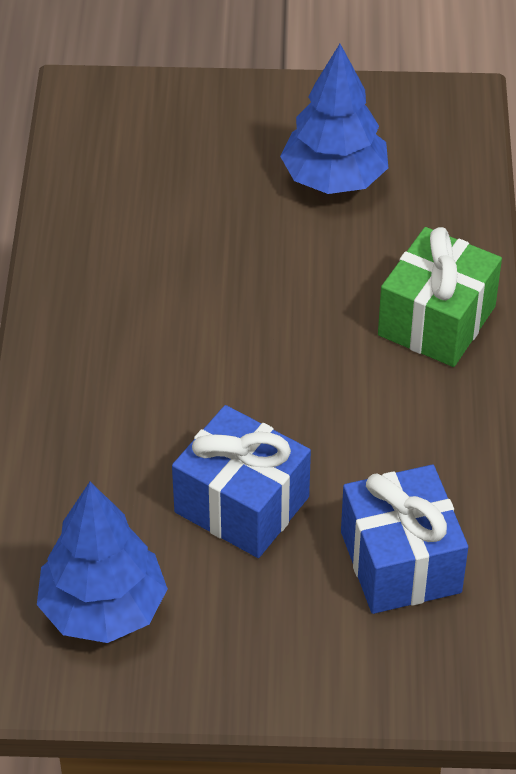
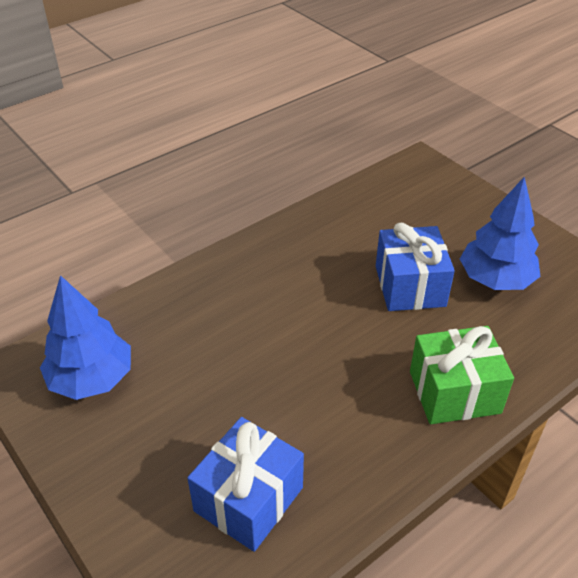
camera: 50 degrees right, 5 degrees down
blue gift [172,405,311,558] -> blue gift moved to [376,223,455,311]

